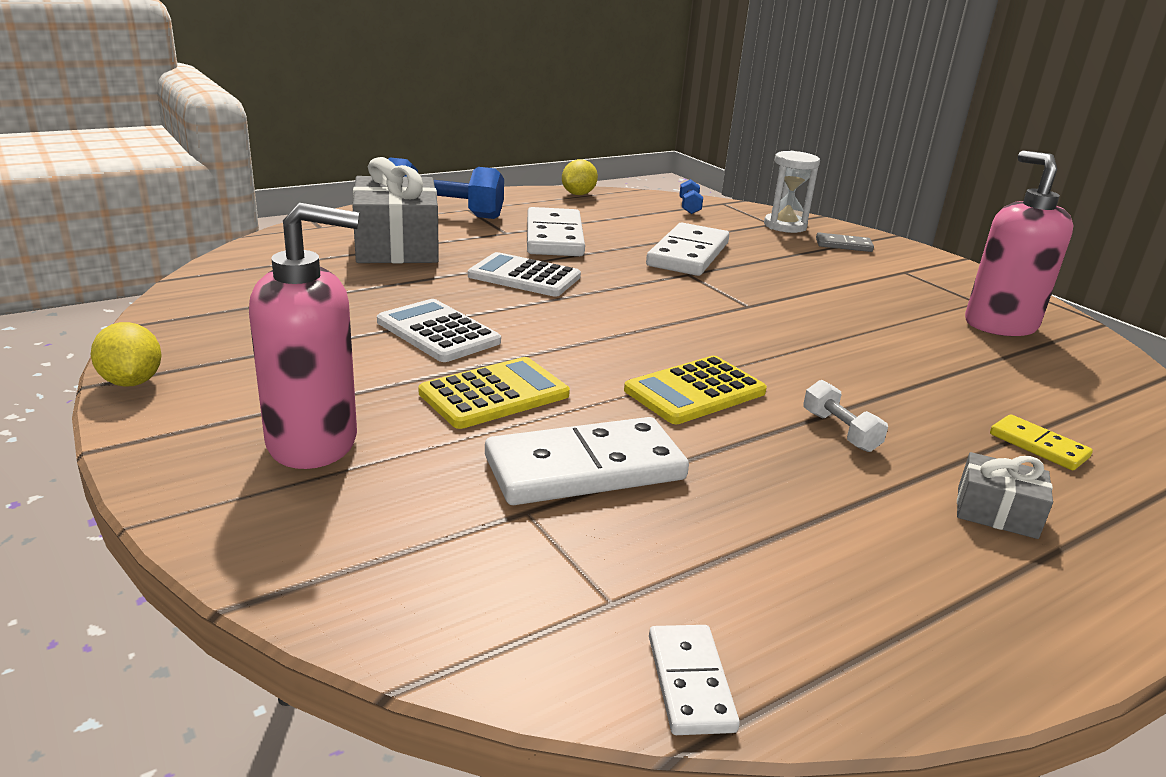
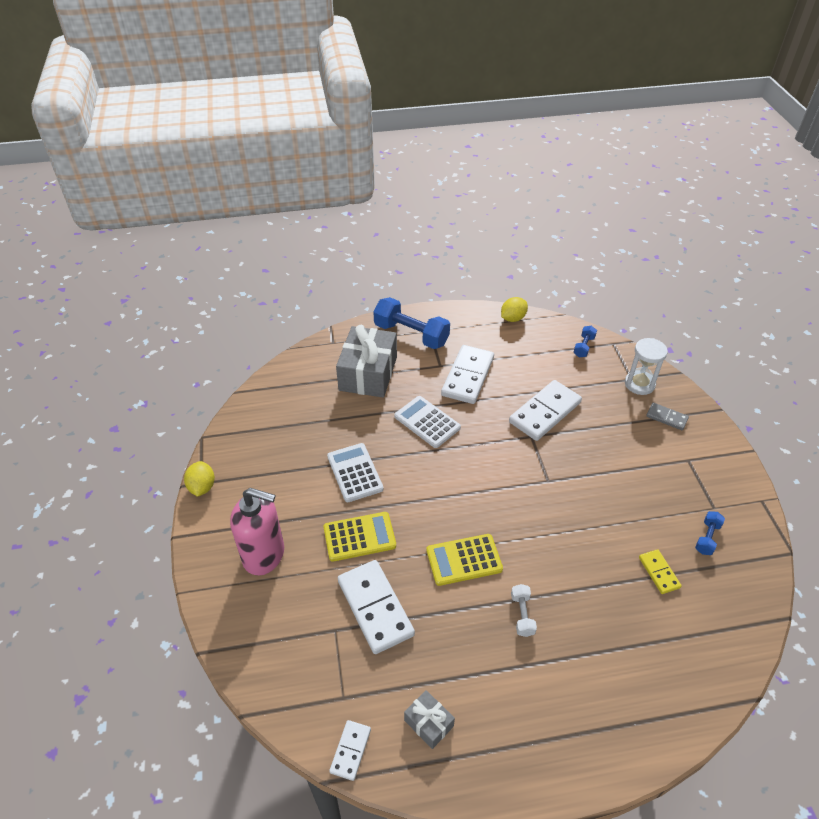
camera: 25 degrees right, 20 degrees up
white domino [485,417,689,505] -> white domino turned 60 degrees clockwise [338,560,415,654]
grey gift [957,452,1053,539] -> grey gift moved to [404,690,455,749]
pink soap dispenser [965,151,1073,336] -> blue dumbbell [695,511,725,555]
yellow domino [990,414,1093,470] -> yellow domino moved to [639,549,682,594]

